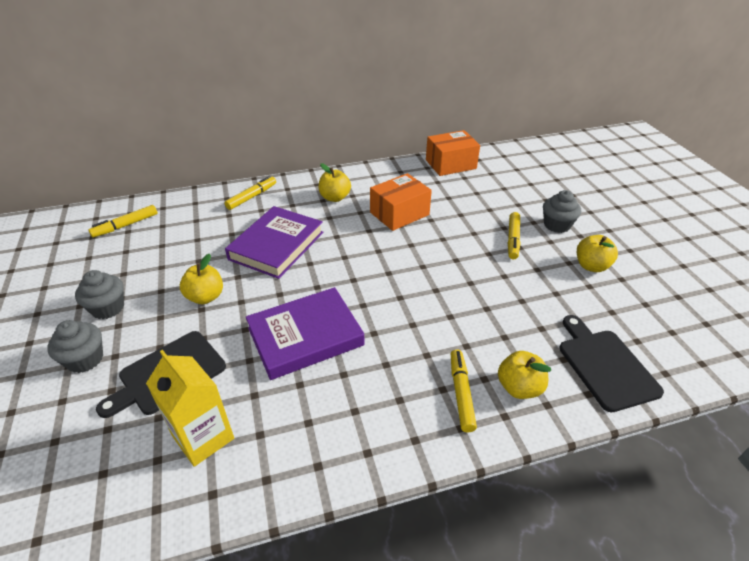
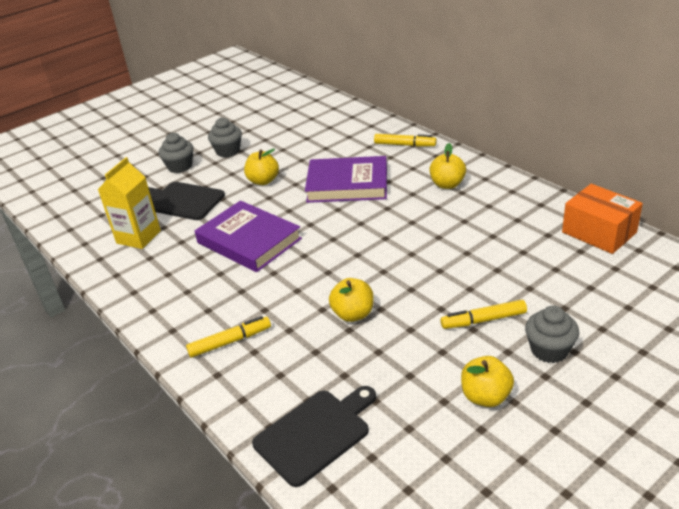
camera: 70 degrees right, 5 degrees down
yellow marker [89,205,158,237] -> none
orange box [370,173,432,231] -> none
yellow apple [498,351,551,399] -> yellow apple moved to [329,278,374,322]

